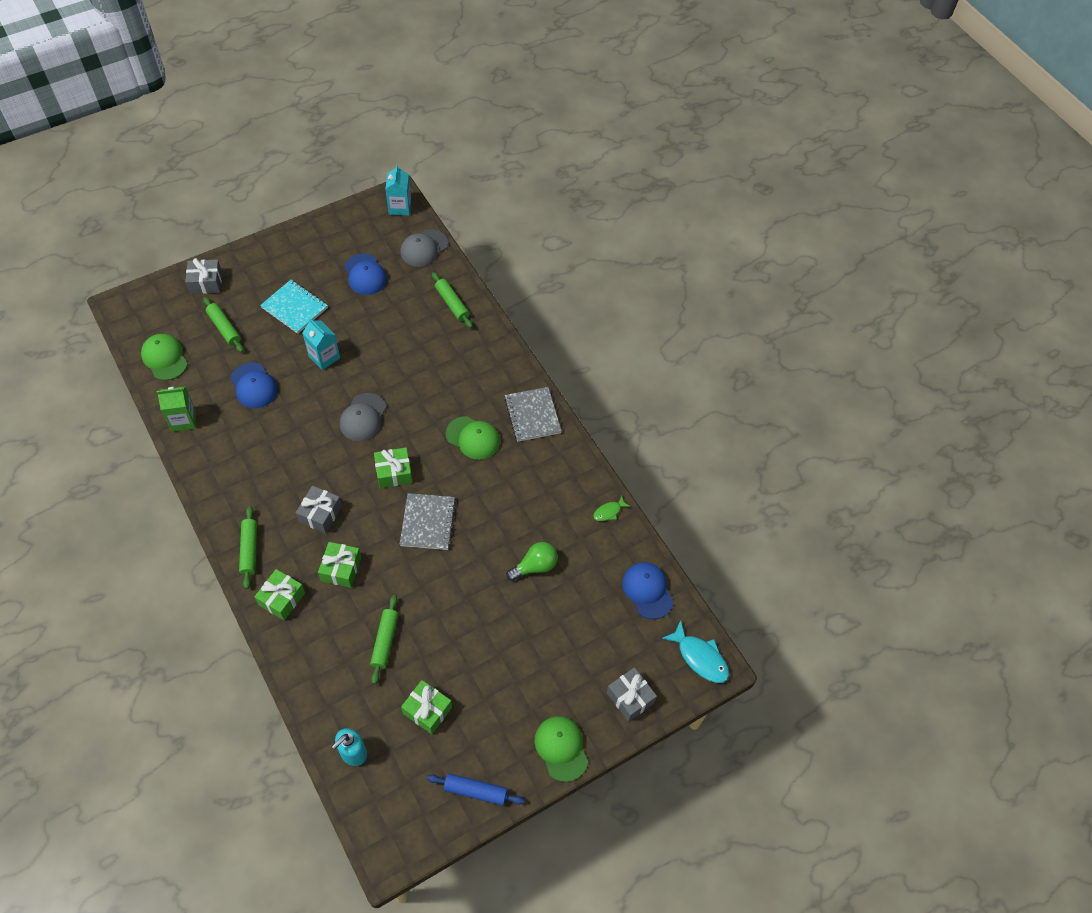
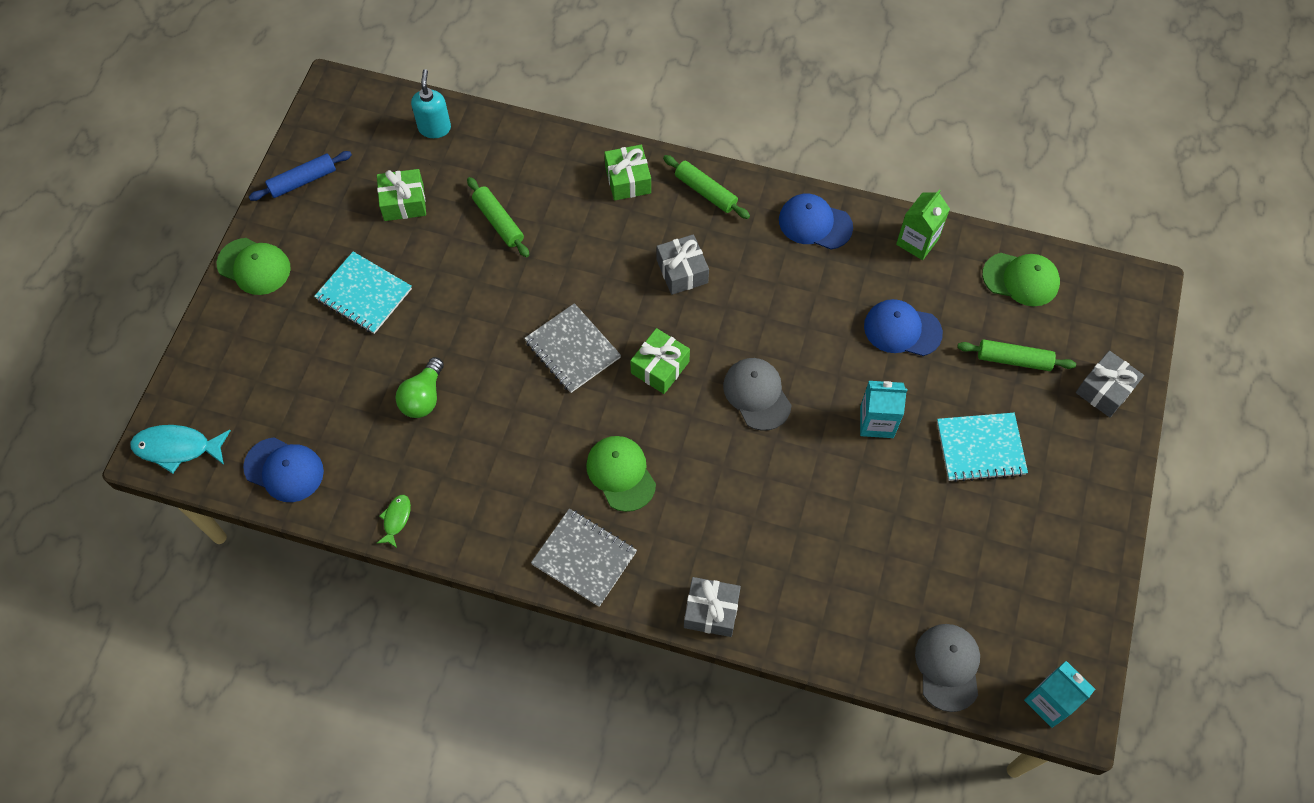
camera: 140 degrees right, 5 degrees up
green gift [318,542,361,588] -> none
blue cap [344,254,387,295] -> blue cap moved to [779,194,853,250]
green rolling pin [432,272,473,328] -> none
green cap [446,416,500,460] -> green cap turned 75 degrees clockwise [586,436,656,512]
grey gift [607,667,657,722] -> grey gift moved to [684,577,741,637]
none -> turquoise notebook [314,252,412,334]

